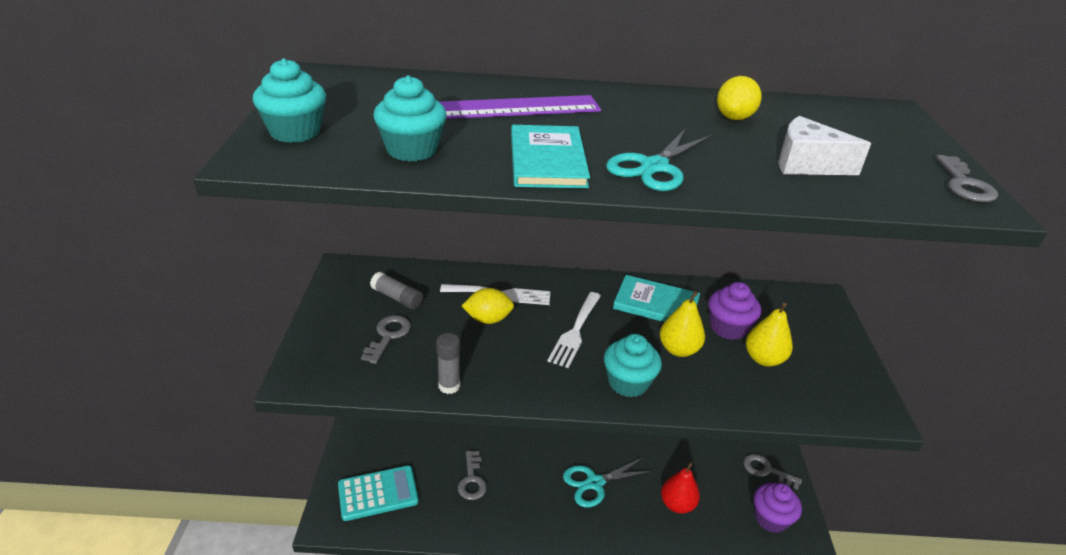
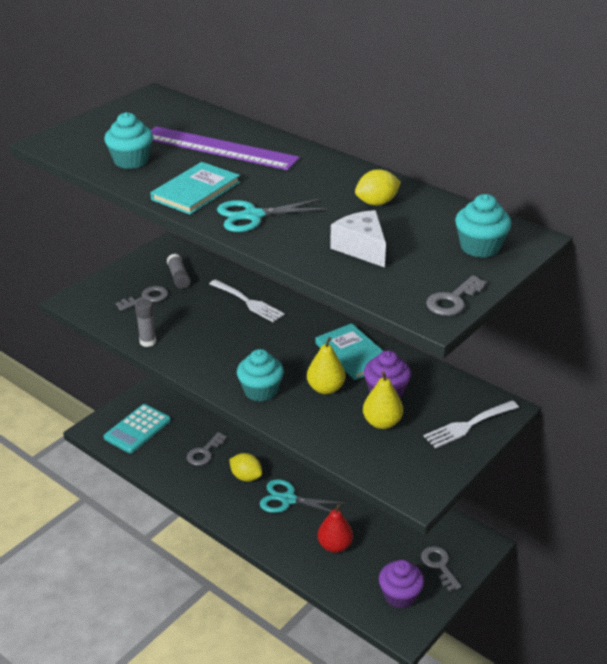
camera: 40 degrees right, 0 degrees up
turquoise cupcake [253,58,326,143] -> turquoise cupcake moved to [455,194,511,258]
turquoise calculator [338,465,419,521] -> turquoise calculator turned 105 degrees clockwise [104,404,171,453]
yellow lemon [462,288,514,324] -> yellow lemon moved to [229,453,262,481]
white fork [547,292,601,368] -> white fork moved to [423,401,519,448]

